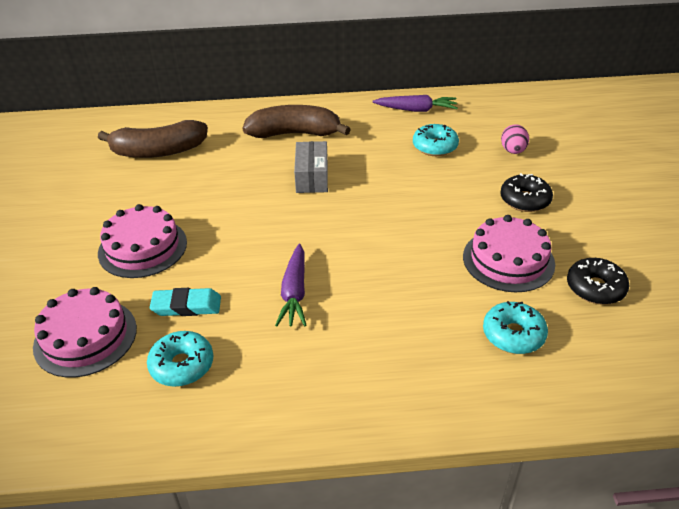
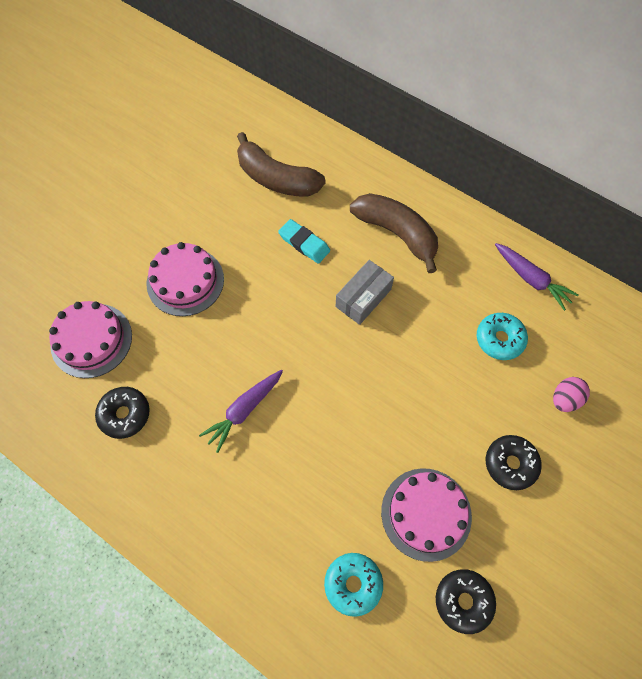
camera: 40 degrees right, 25 degrees up
turquoise donut [147,331,213,387] -> black donut [95,387,150,439]
turquoise eraser [150,288,221,316] -> turquoise eraser moved to [278,219,330,264]

